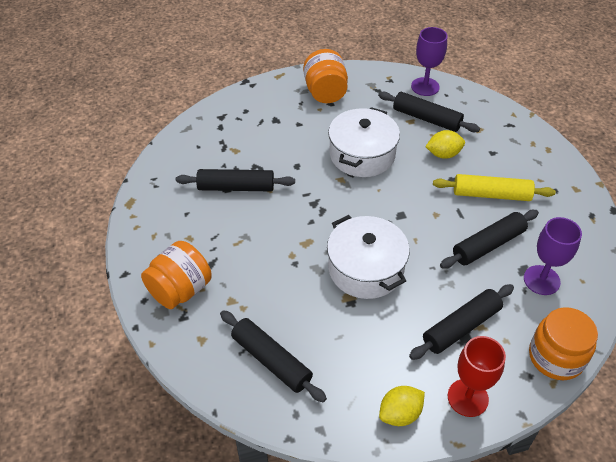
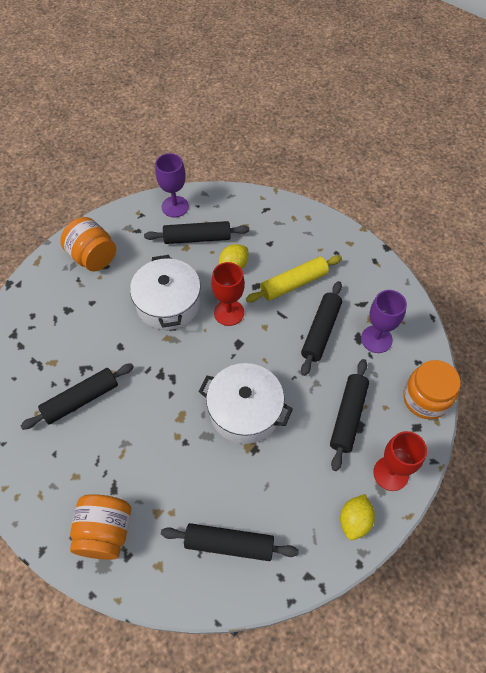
camera: 35 degrees left, 10 degrees up
none -> red goblet [211,262,245,326]

